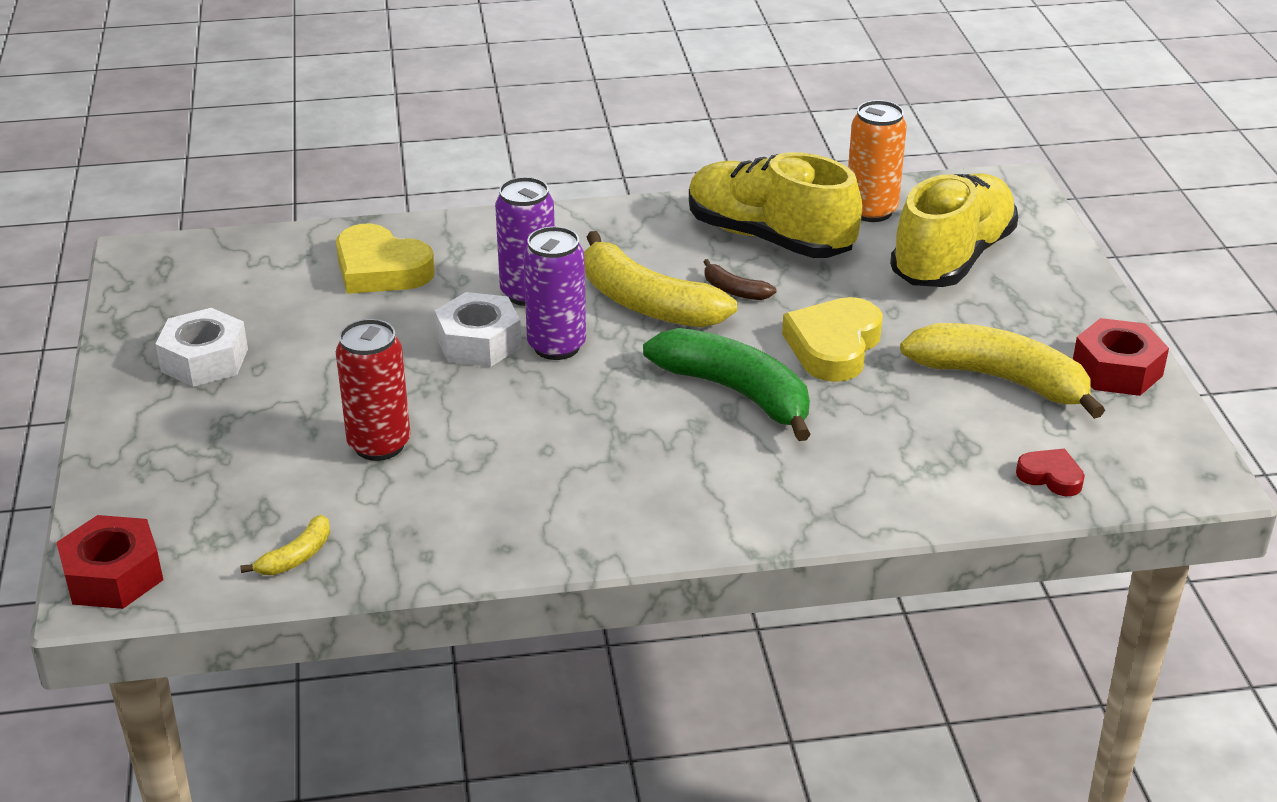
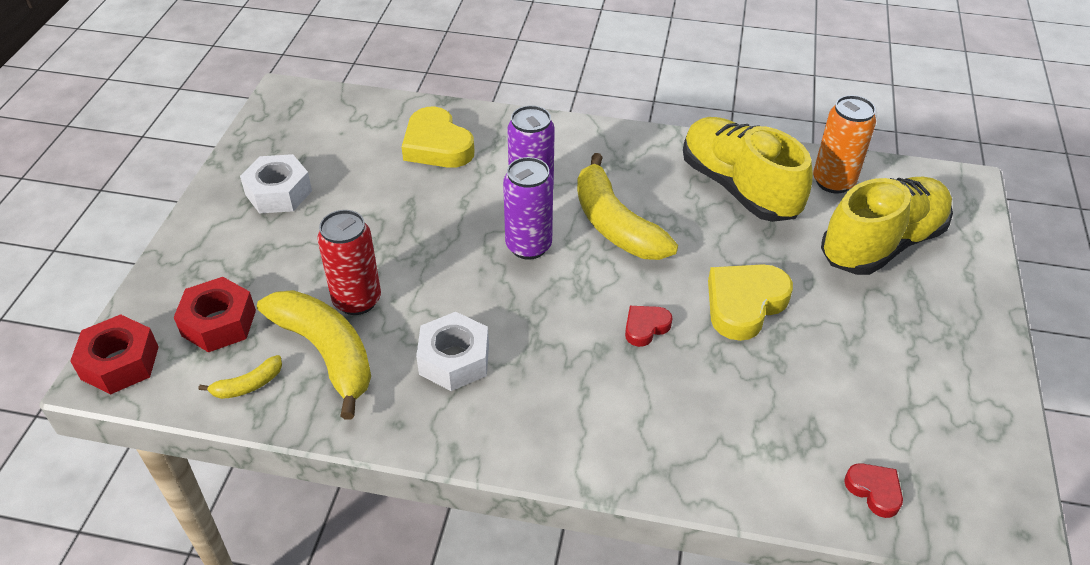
camera: 20 degrees right, 10 degrees up
white nut [435,292,522,367] -> white nut moved to [416,312,489,391]
green banana [643,328,811,441] -> red heart [625,306,673,347]
brown banana [704,259,776,300] -> none
yellow banana [900,323,1105,419] -> yellow banana moved to [257,290,371,420]
red nut [1073,318,1169,396] -> red nut moved to [174,277,256,353]

